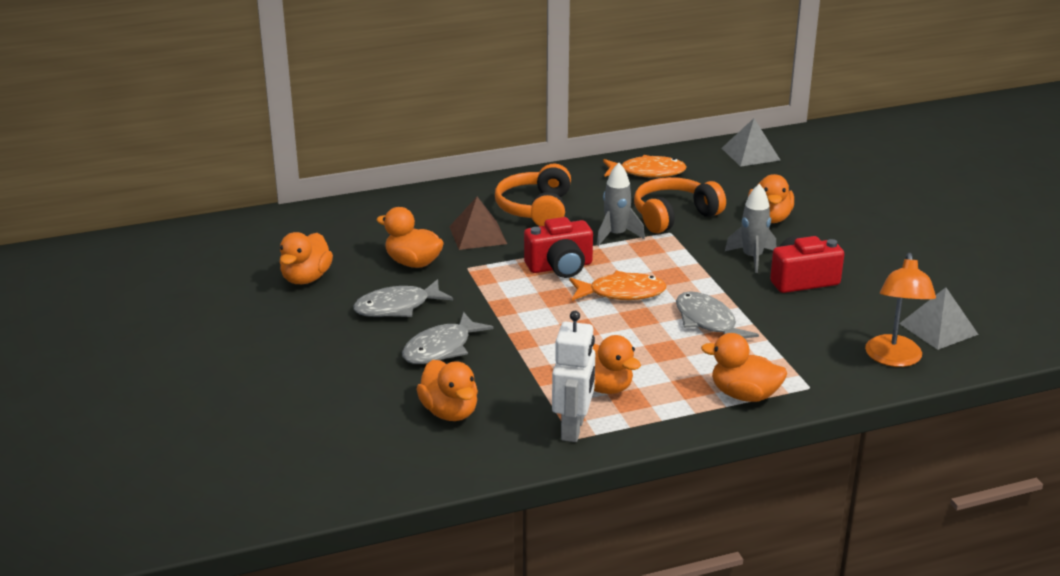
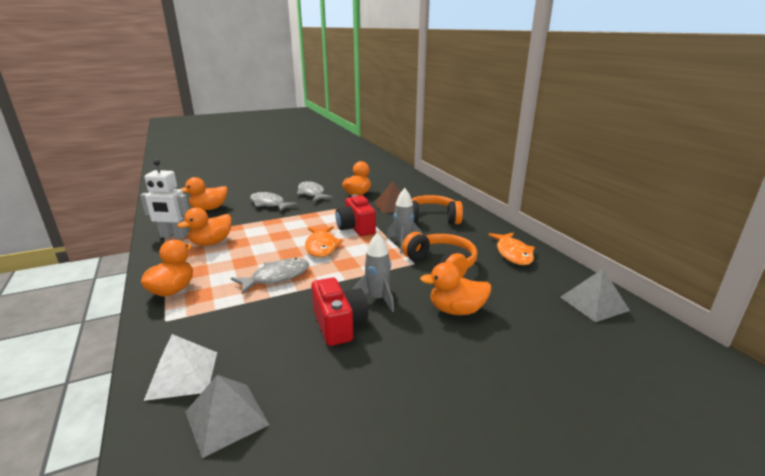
camera: 85 degrees right, 5 degrees down
orange duck [280,232,333,284] -> none
orange lamp [865,253,936,367] -> white pyramid [144,334,217,401]

